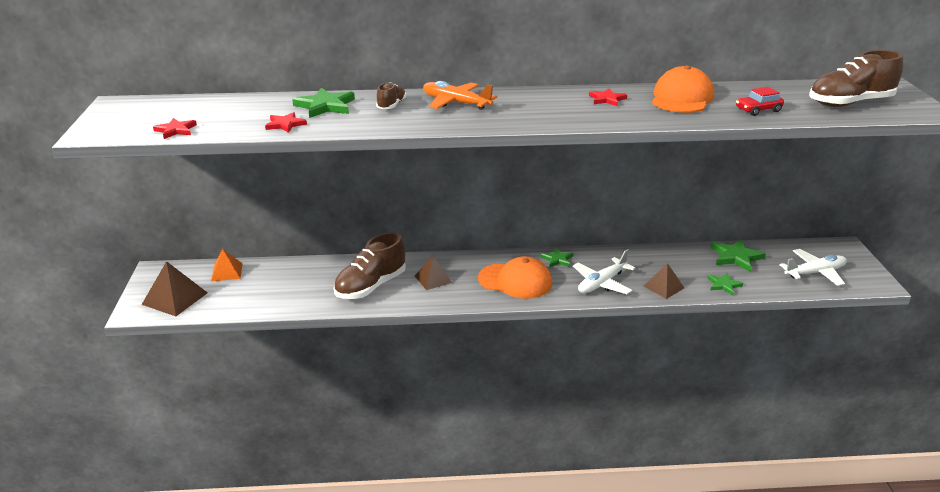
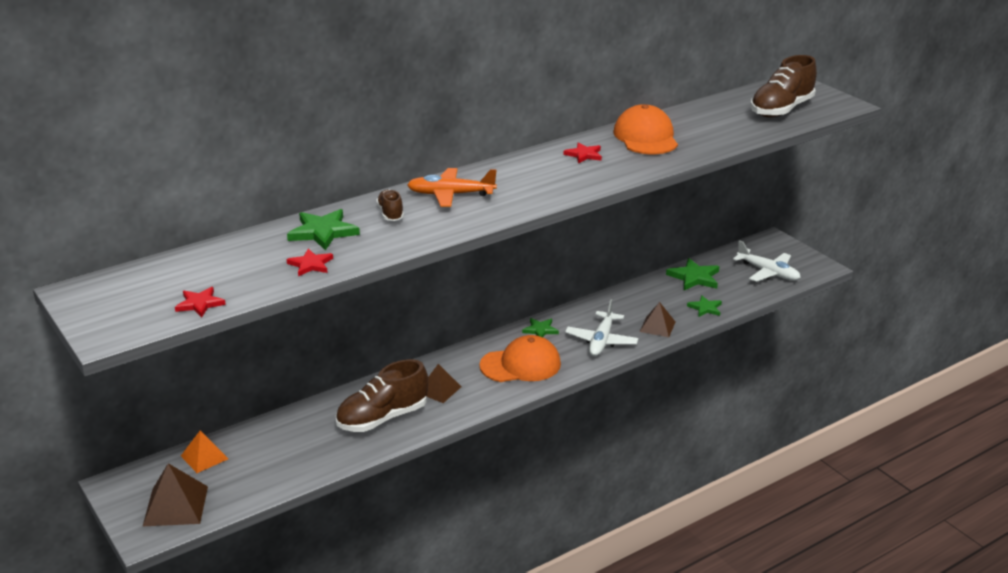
camera: 30 degrees left, 0 degrees up
brown shoe [334,232,406,299] -> brown shoe turned 45 degrees clockwise [336,359,428,432]
red car [736,87,784,116] -> none
white plane [779,249,847,286] -> white plane turned 90 degrees clockwise [733,240,801,282]

